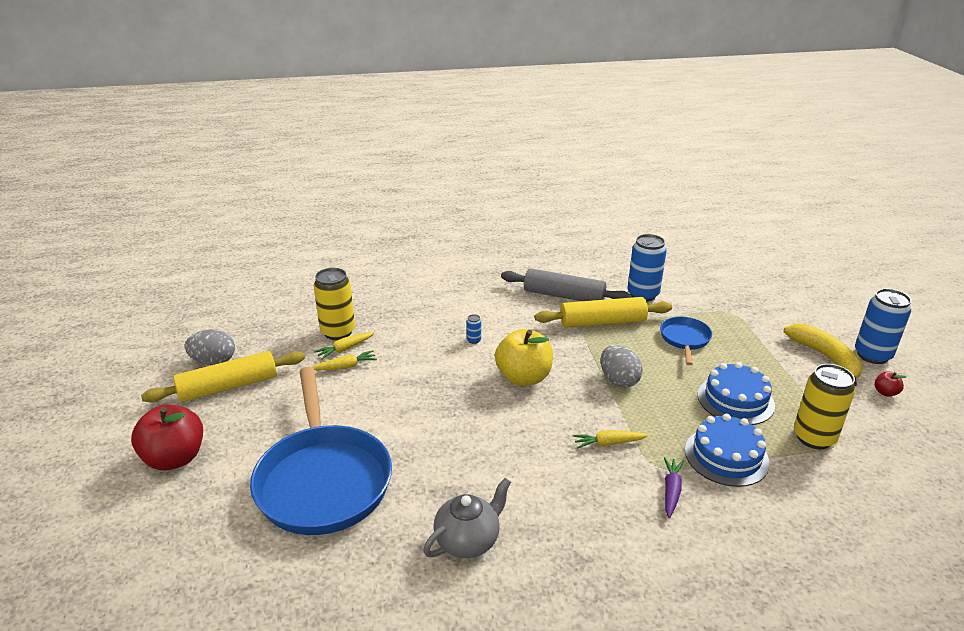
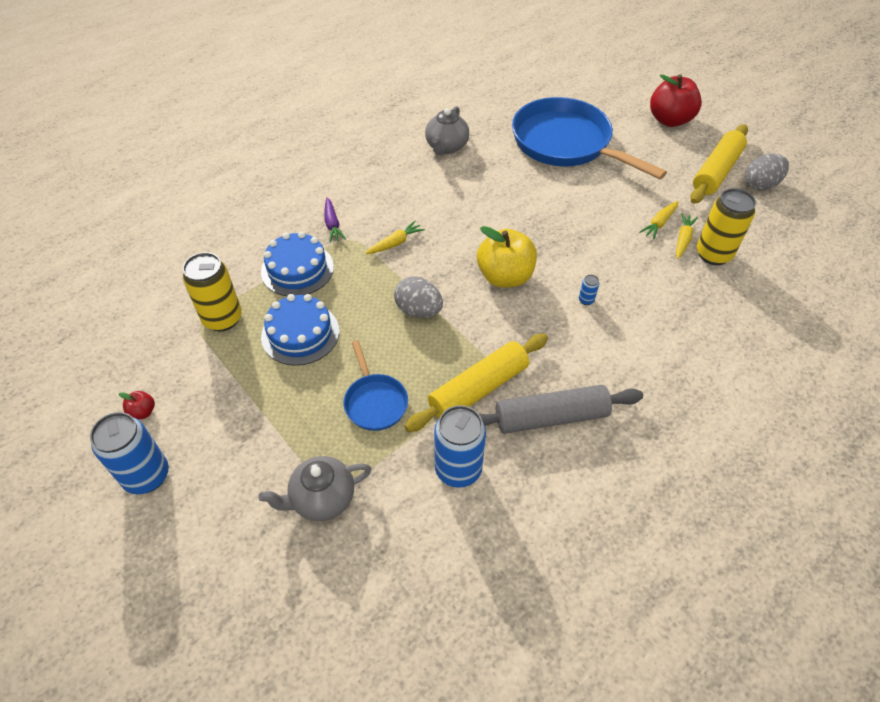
camera: 150 degrees right, 20 degrees up
yellow banana [784,324,863,386] -> none
none -> grey teapot [258,456,371,521]

